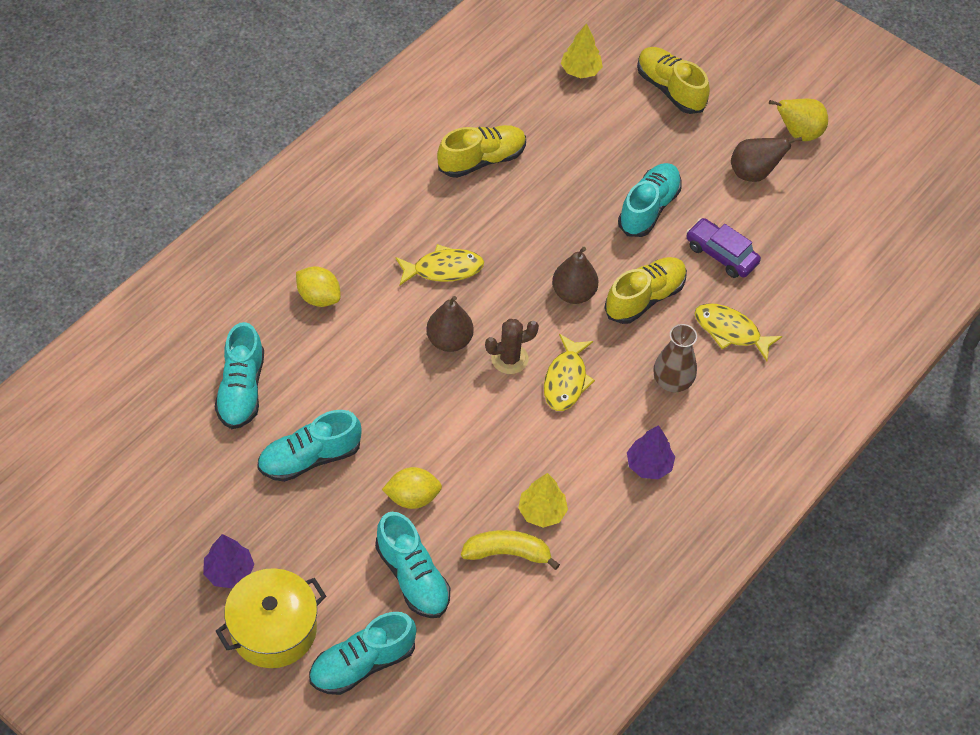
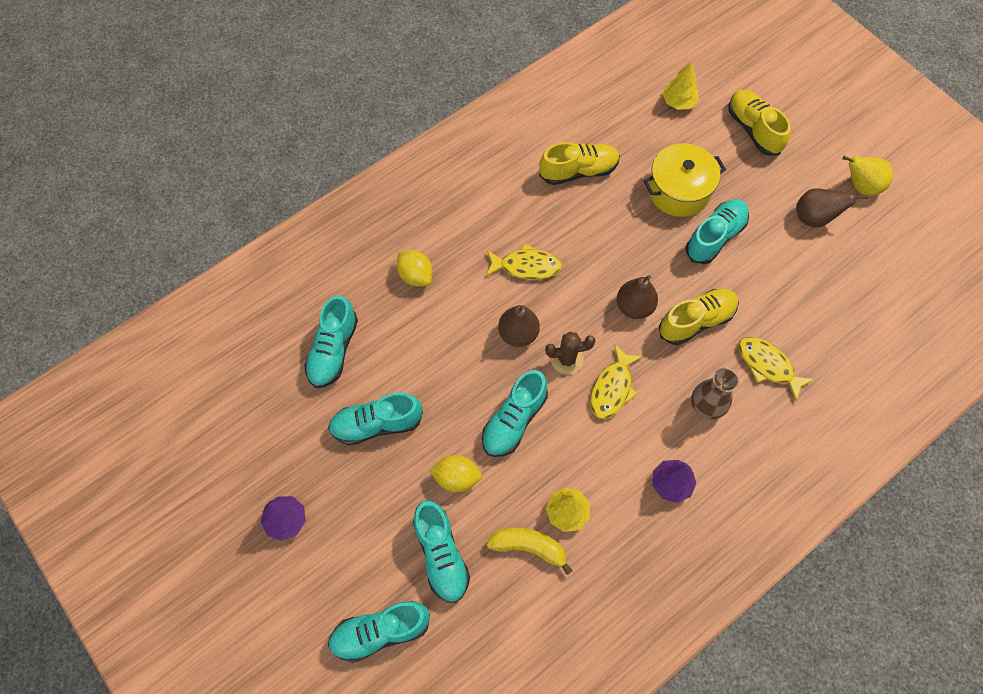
camera: 15 degrees right, 10 degrees up
yellow pot [215,568,326,668] -> yellow pot moved to [644,143,726,217]
purple car [686,218,761,278] -> none
none -> turquoise shoe [482,370,548,457]

